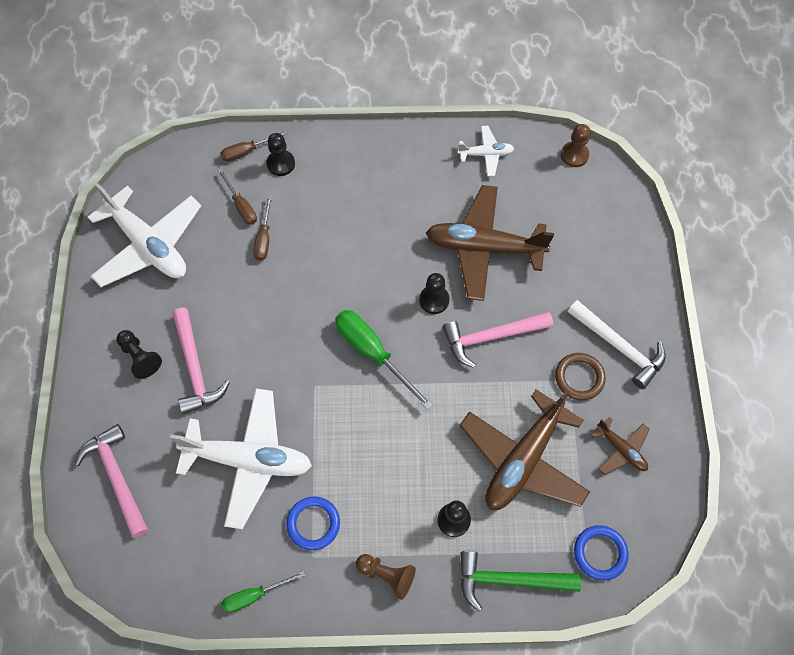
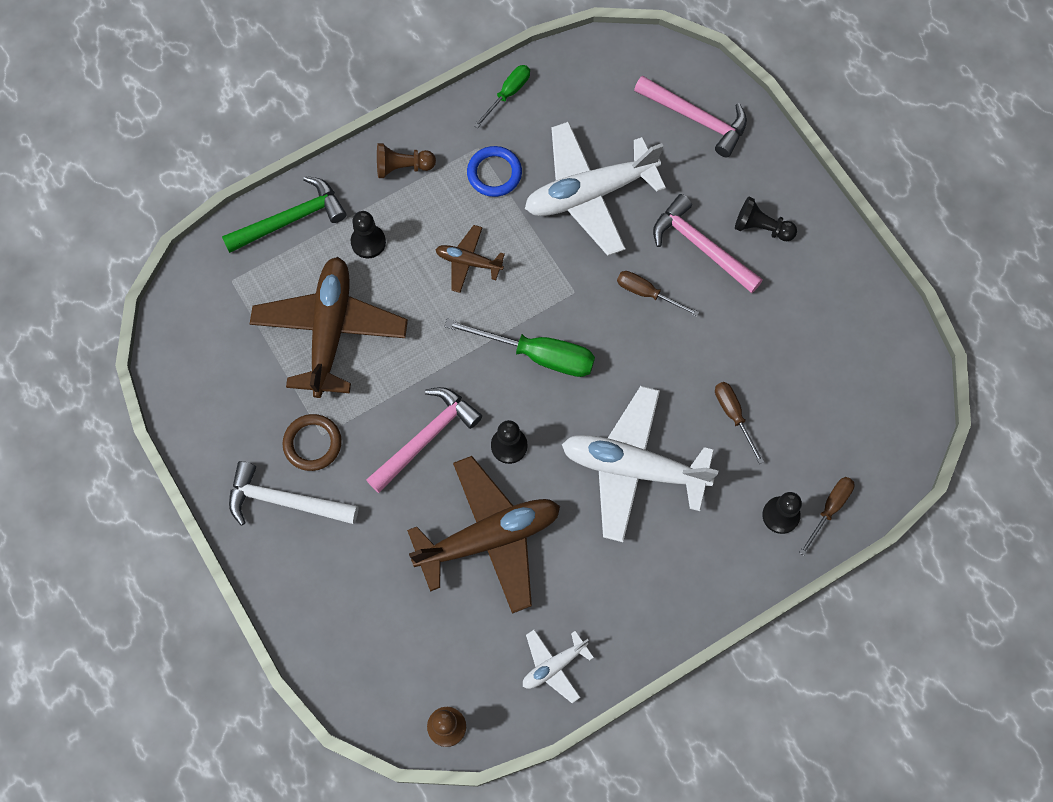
camera: 150 degrees right, 5 degrees up
white plane [88,183,201,287] -> white plane moved to [562,386,718,542]
brown screwdriver [218,169,257,225] -> brown screwdriver moved to [617,271,699,317]
blue ring [574,525,629,581] -> none
brown plane [591,417,650,475] -> brown plane moved to [435,225,505,293]

